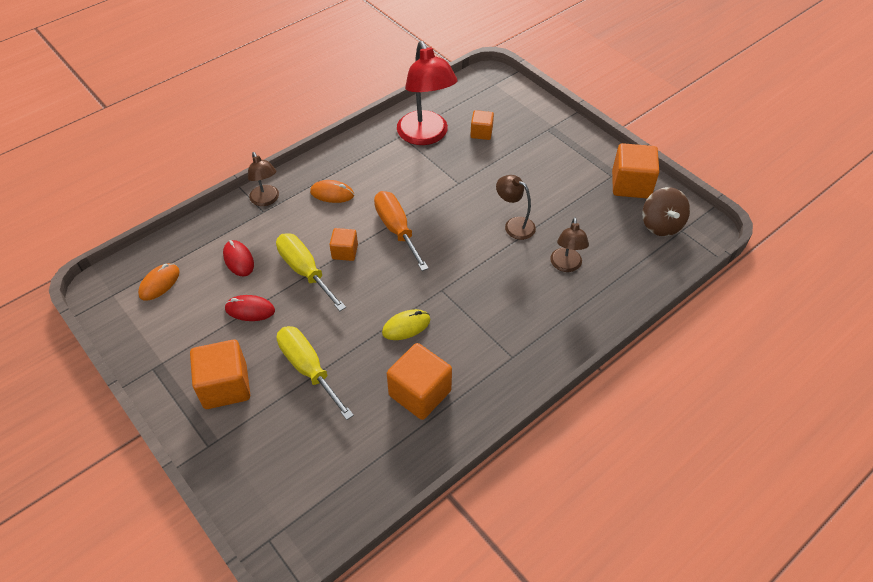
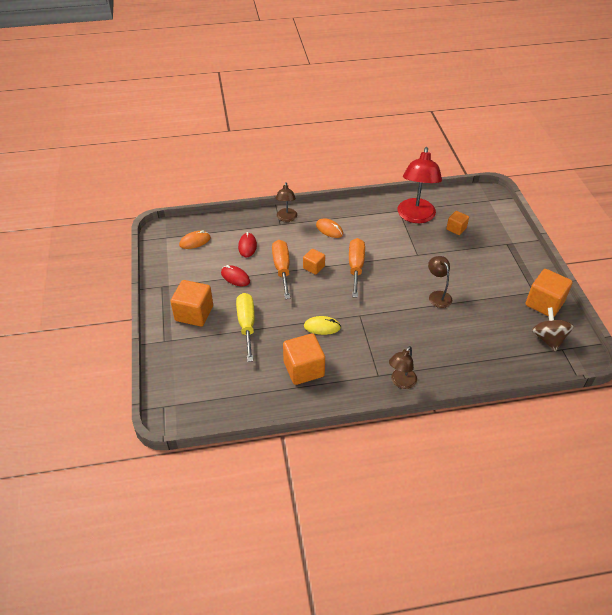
camera: 30 degrees right, 5 degrees down
yellow screwdriver [276,233,346,311] -> orange screwdriver [272,240,290,299]
brown lamp [550,217,589,272] -> brown lamp moved to [389,346,417,389]
brown spinning top [642,187,690,236] -> brown spinning top turned 150 degrees clockwise [532,307,574,351]

